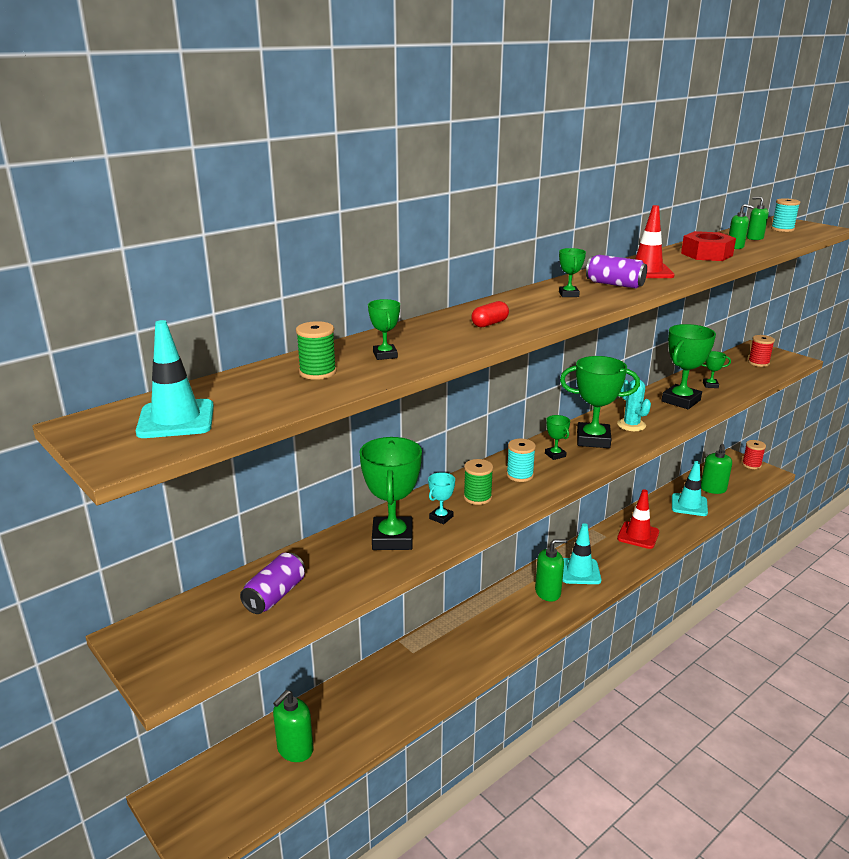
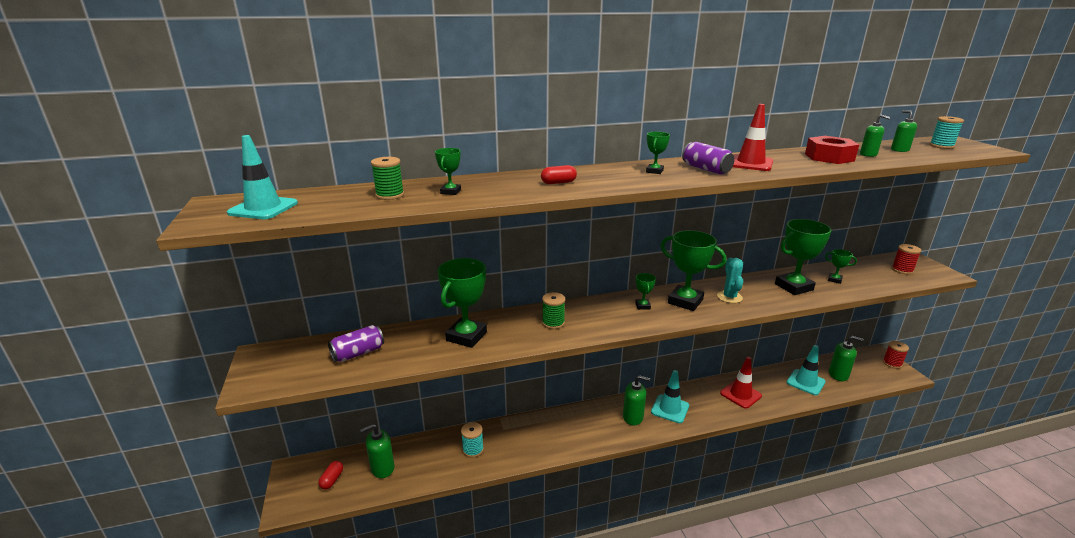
camera: 25 degrees right, 0 degrees up
turquoise trophy [428,472,455,524] -> none
turquoise spool [506,439,536,482] -> turquoise spool moved to [461,422,484,458]
green soap dispenser [701,444,732,494] -> green soap dispenser turned 105 degrees counterclockwise [829,336,863,381]
none -> red capsule [318,461,343,490]

